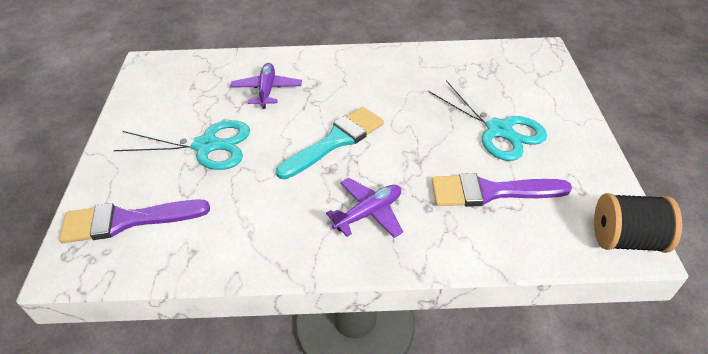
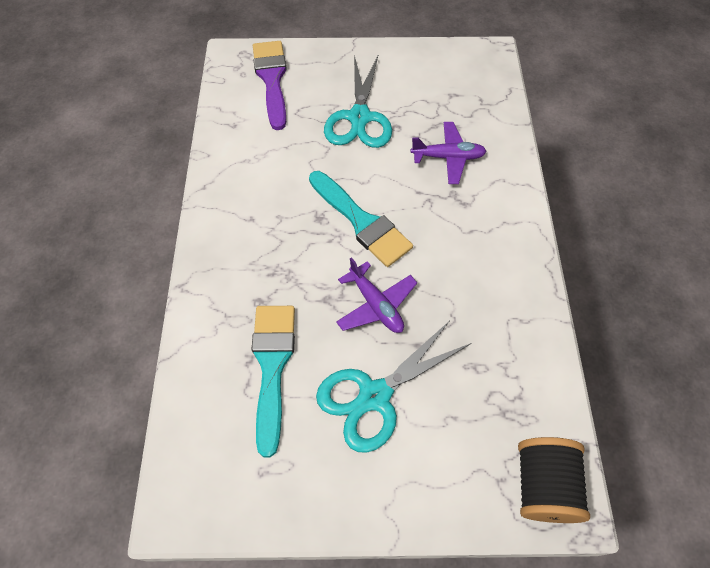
camera: 90 degrees right, 15 degrees up
purple plane [326,178,403,238] -> purple plane moved to [336,257,417,333]
purple brush [432,173,572,207] -> turquoise brush [251,306,295,457]
black spool [594,193,682,253] -> black spool moved to [518,437,590,523]

